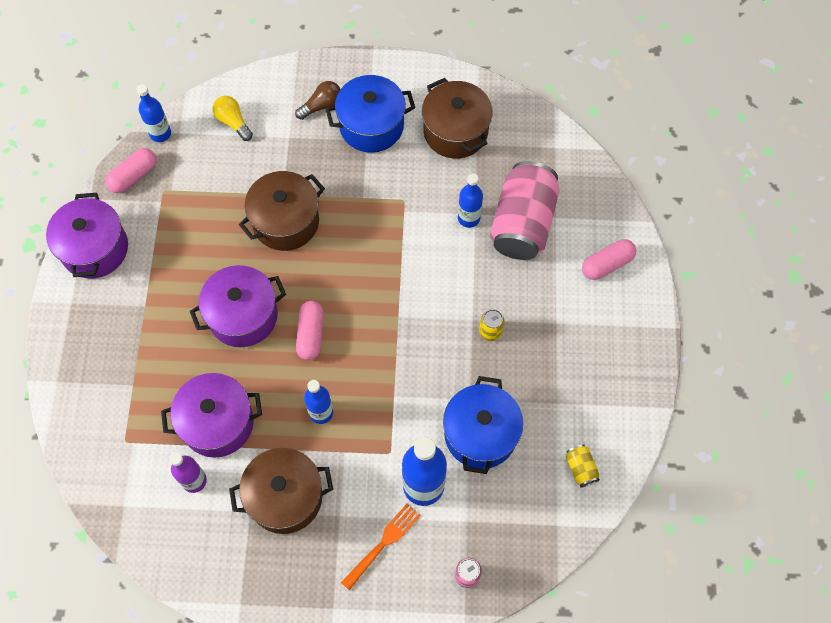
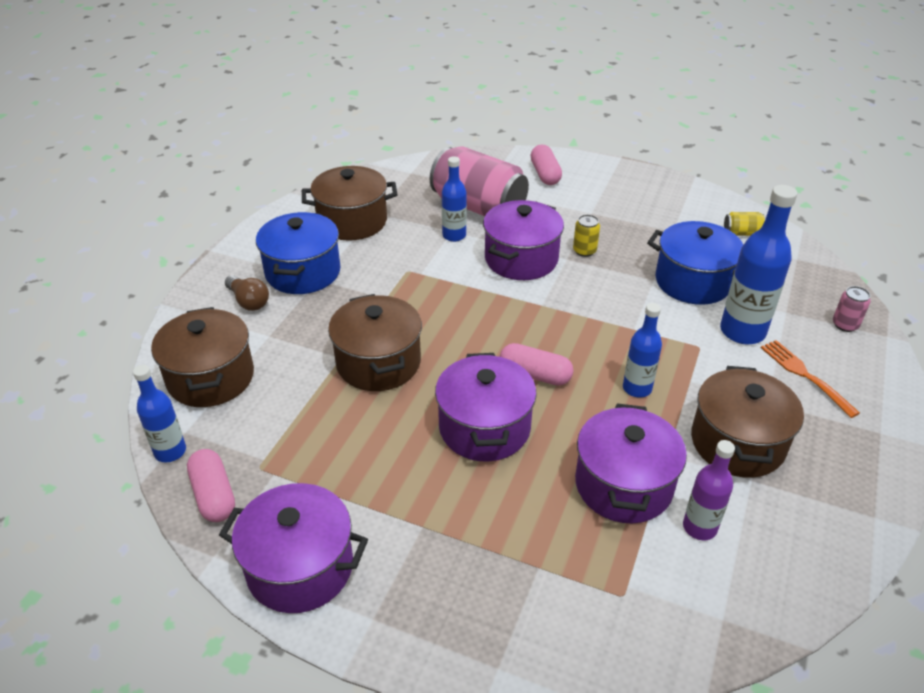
camera: 70 degrees left, 25 degrees down
yellow light bulb [213,96,253,141] -> brown pot [151,307,254,407]
brown light bulb [295,81,340,120] -> brown light bulb turned 150 degrees clockwise [225,275,269,311]
none -> purple pot [483,200,564,280]

